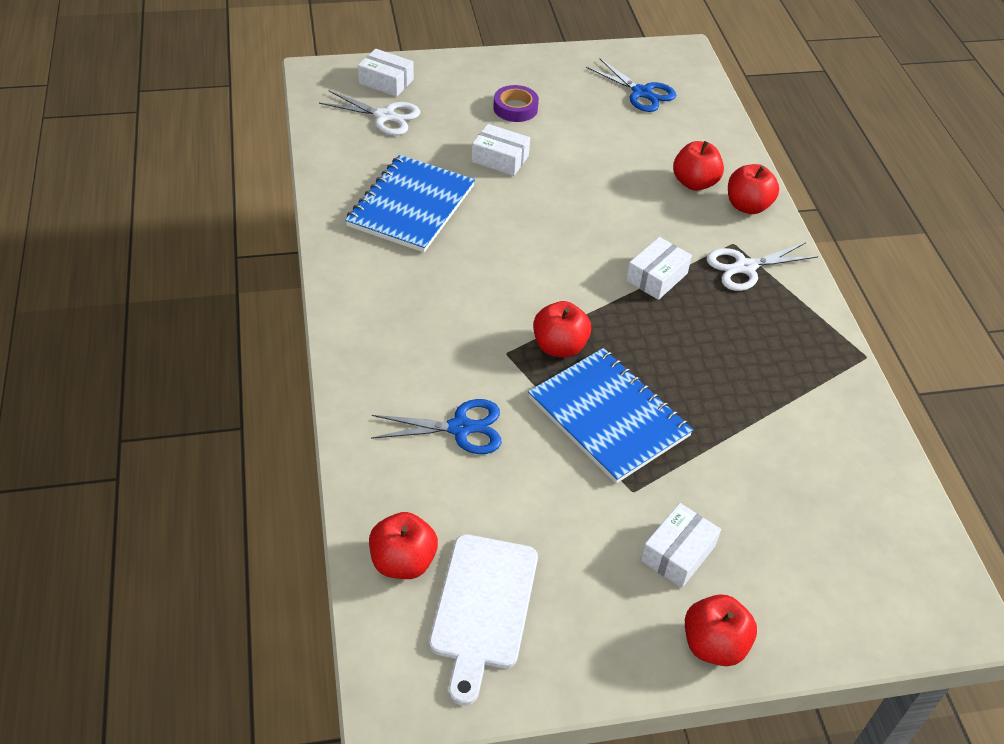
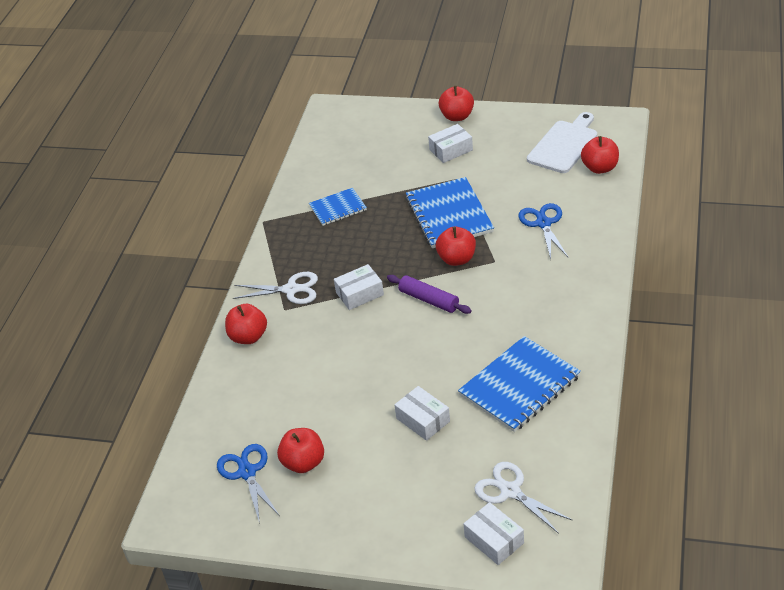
camera: 150 degrees left, 5 degrees down
blue scissors [371,399,501,454] -> blue scissors turned 60 degrees clockwise [518,203,568,259]
purple tape [493,85,539,122] -> none
red apple [673,141,724,191] -> red apple moved to [277,428,324,473]
none -> blue notebook [309,188,367,226]
none -> purple rolling pin [387,275,472,314]

